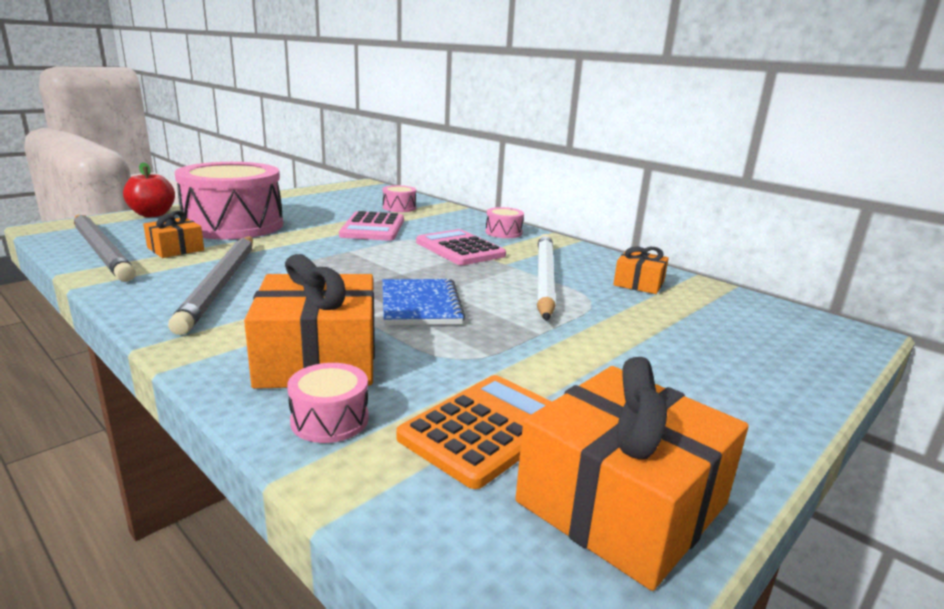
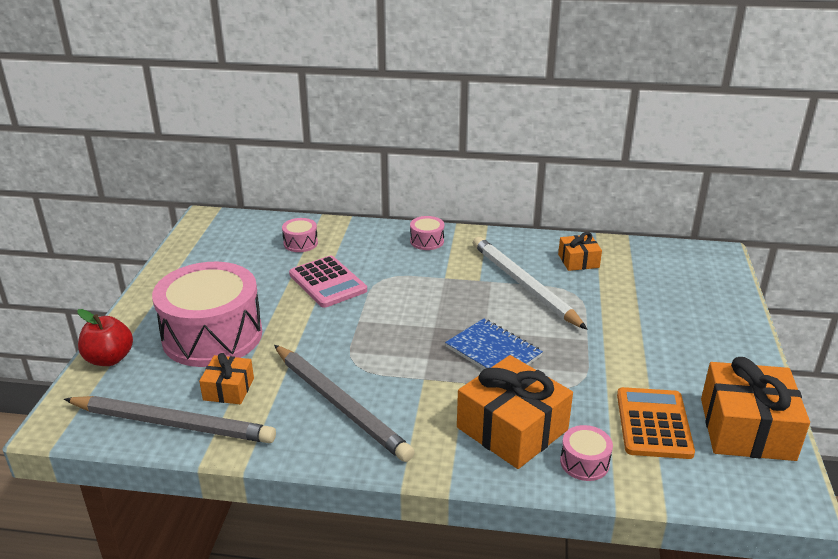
camera: 35 degrees left, 10 degrees up
pink calculator [416,229,506,265] -> none

